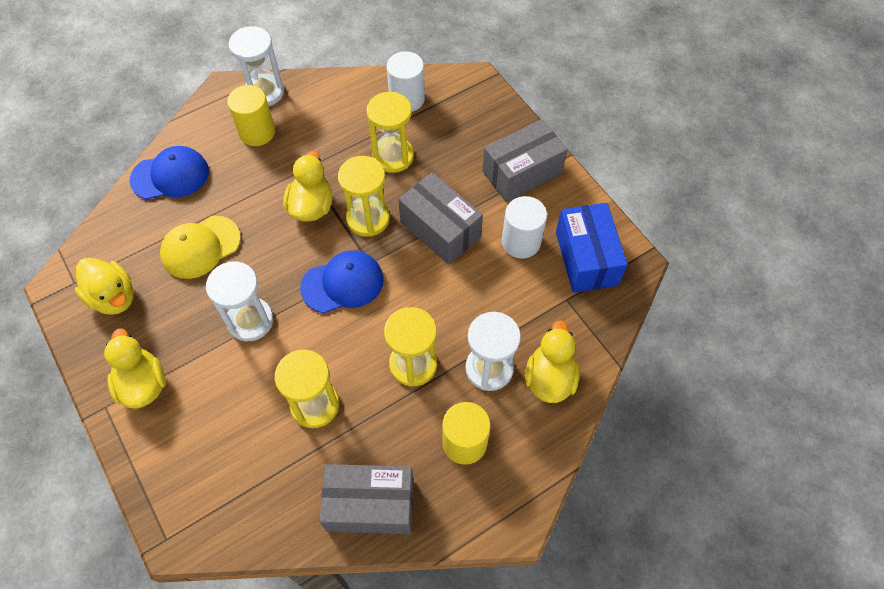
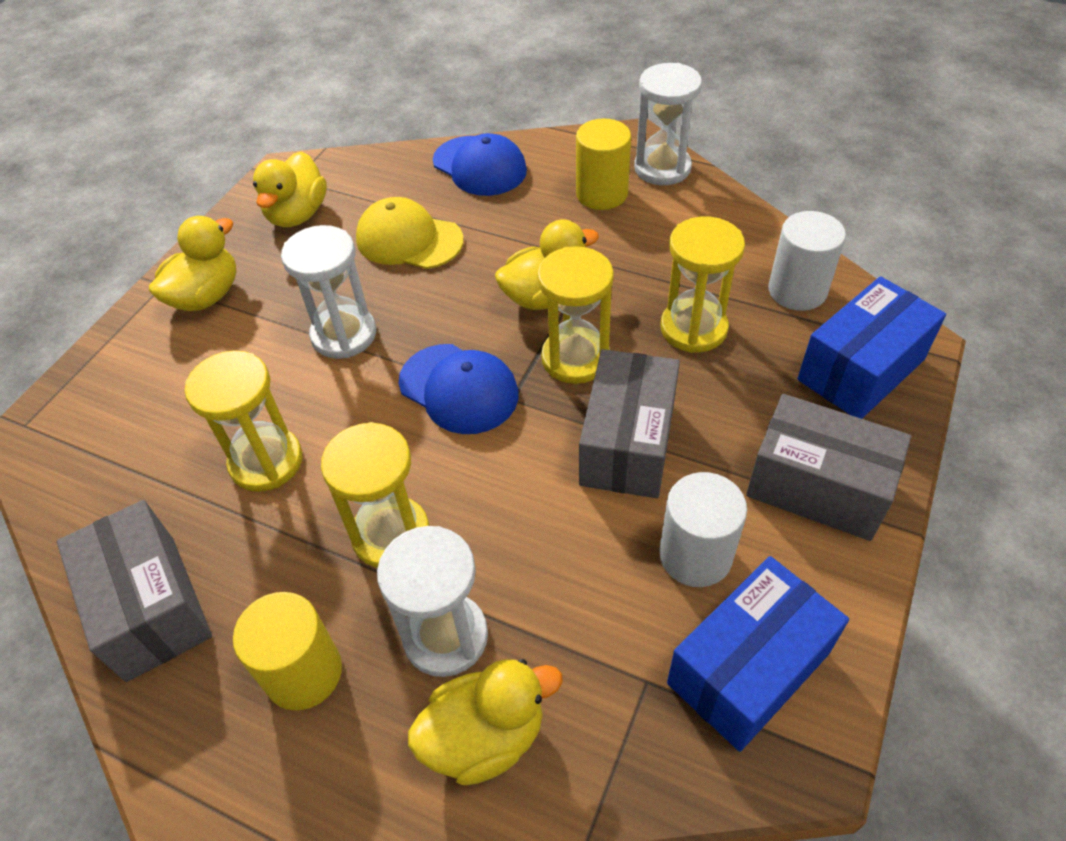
camera: 60 degrees right, 10 degrees down
none -> blue box [797,276,946,419]

